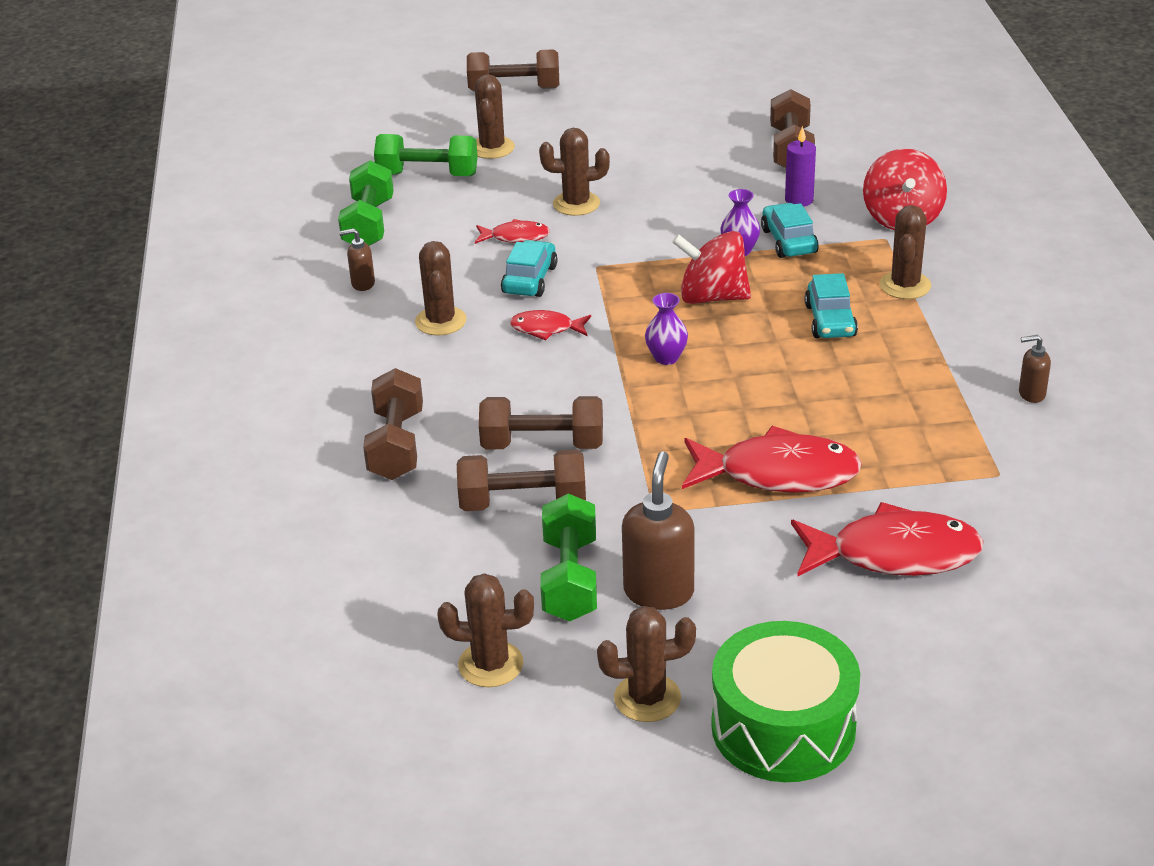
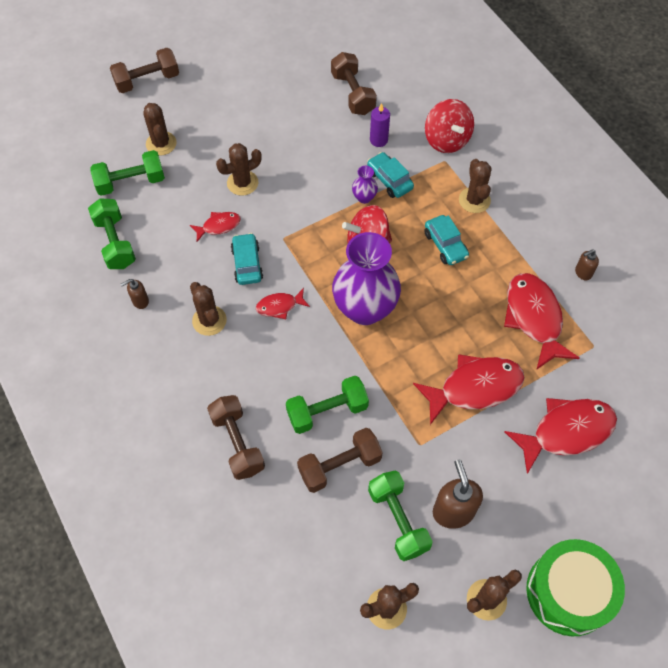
camera: 25 degrees left, 25 degrees up
brown dumbbell [479,396,603,449] -> green dumbbell [286,376,369,434]
purple vase [645,293,688,365] -> purple vase [332,232,401,325], size x2.41
none -> red fish [504,273,580,370]

